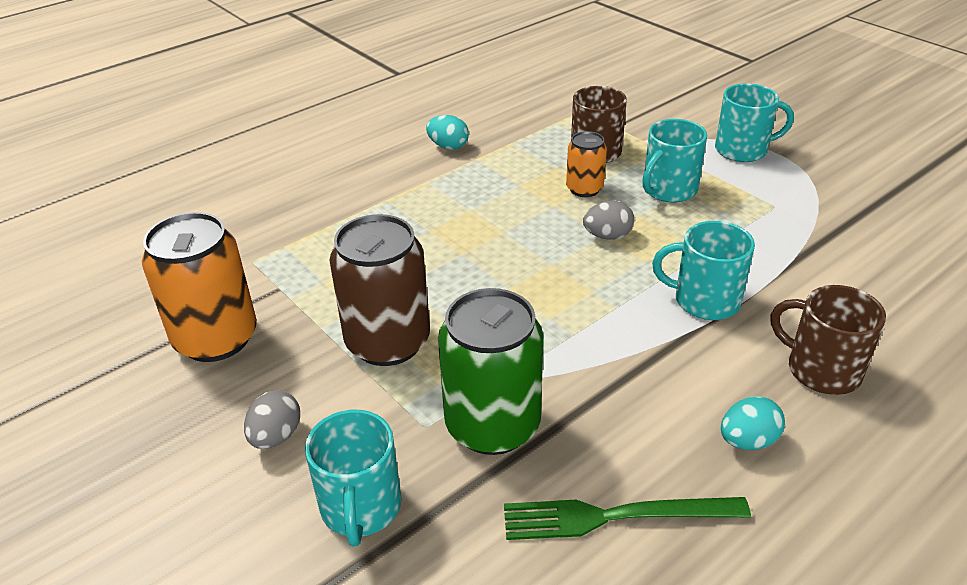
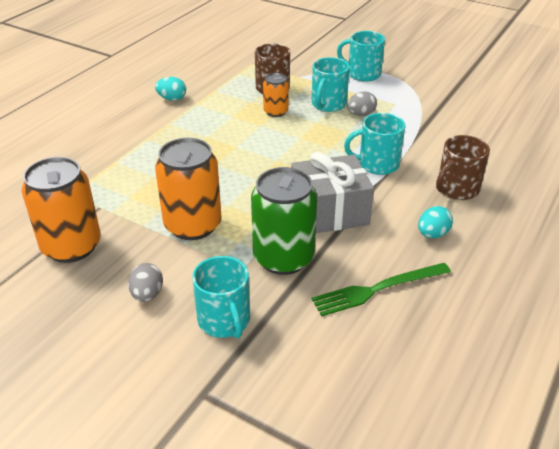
camera: 20 degrees left, 0 degrees up
brown can [329,214,430,366] -> orange can [155,138,222,240]
grey egg [583,201,635,240] -> grey egg moved to [347,91,377,116]
turquoise mug [715,83,794,162] -> turquoise mug turned 135 degrees counterclockwise [337,31,385,82]
brown mug [771,285,886,395] -> brown mug turned 60 degrees counterclockwise [436,135,490,200]
none -> grey gift [291,152,374,233]

